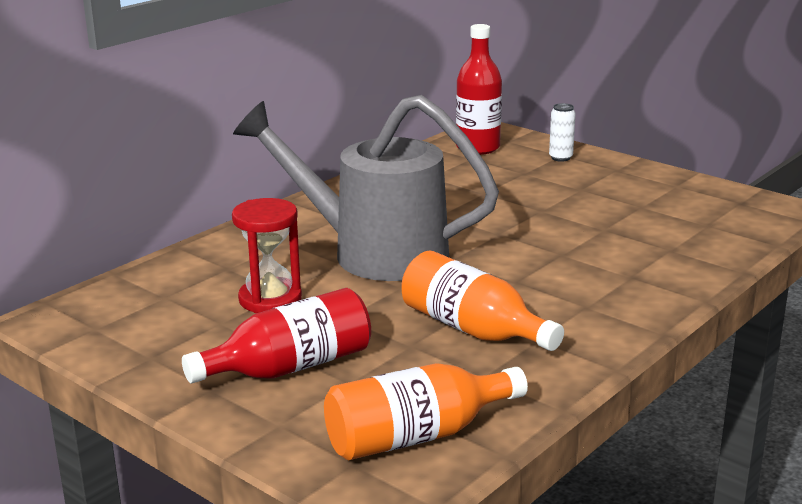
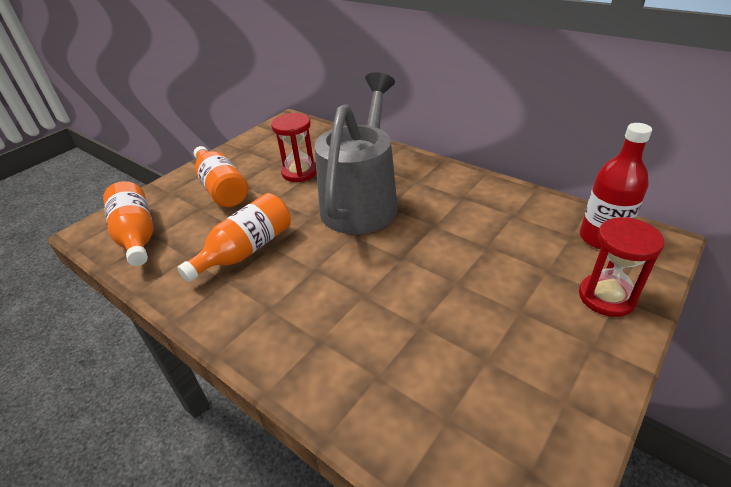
camera: 90 degrees right, 15 degrees up
red bottle [182,288,371,383] -> orange bottle [194,146,248,207]
white can [549,103,576,162] -> red hourglass [579,217,664,317]

